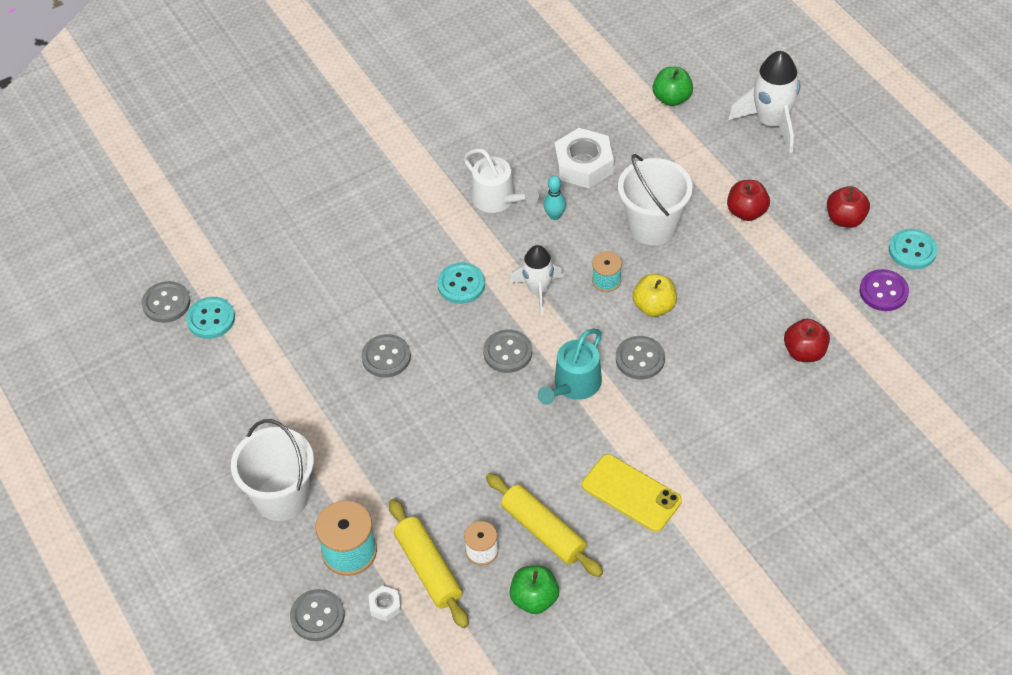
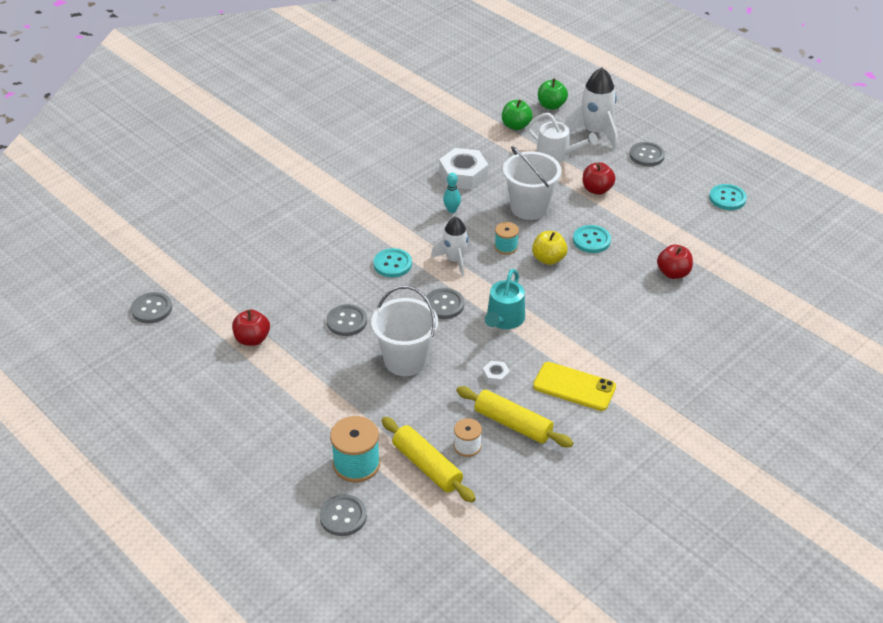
camera: 15 degrees left, 10 degrees down
turquoise button [186,297,235,339] -> turquoise button moved to [573,225,611,253]
white bucket [231,419,314,521] -> white bucket moved to [371,286,438,376]
white nut [368,585,401,621] -> white nut moved to [483,361,510,385]
white watering can [463,148,539,213] -> white watering can moved to [527,112,598,163]
green apple [510,565,559,614] -> green apple moved to [538,78,568,110]
grey button [616,336,665,379] -> grey button moved to [630,142,665,166]
red apple [827,186,870,228] -> red apple moved to [232,309,270,346]
purple button [860,269,909,311] -> none

